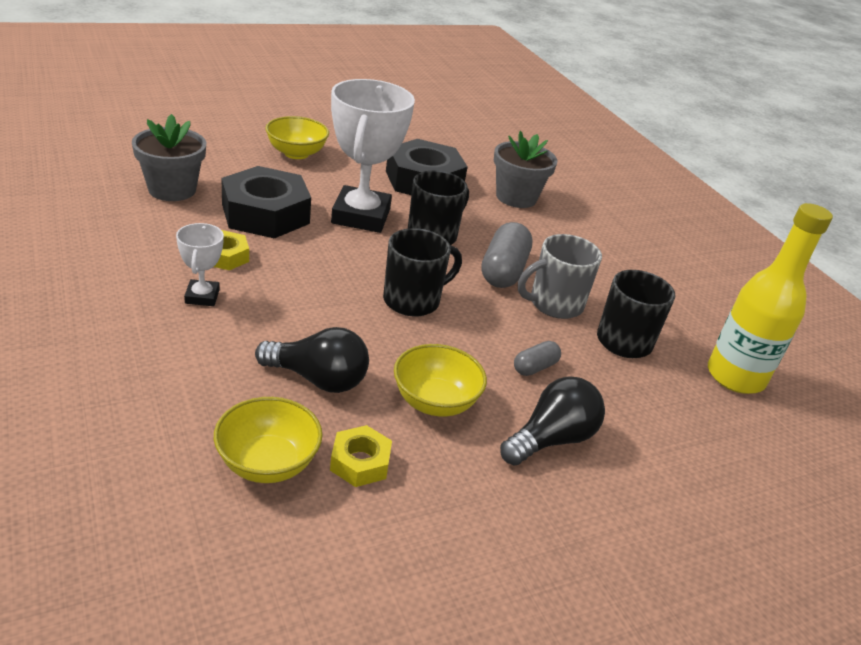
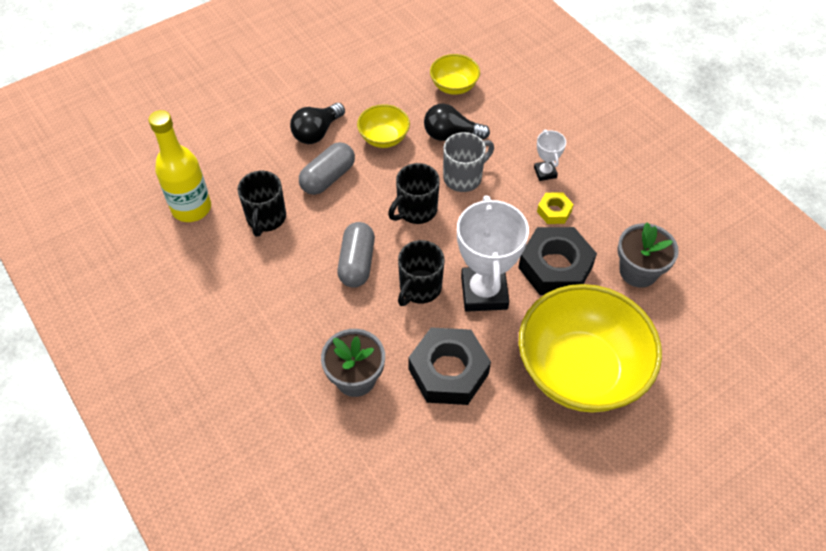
camera: 175 degrees right, 20 degrees up
yellow bowl [265,116,329,159] -> yellow bowl [519,284,662,413], size x2.17
yellow nut [330,425,392,487] -> none
grey capsule [514,341,561,376] -> grey capsule [299,142,355,195], size x1.88
grey mug [518,234,602,319] -> grey mug moved to [443,132,494,192]

